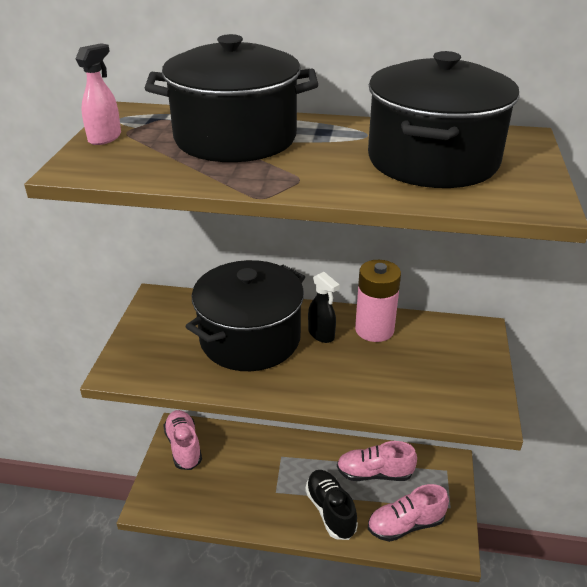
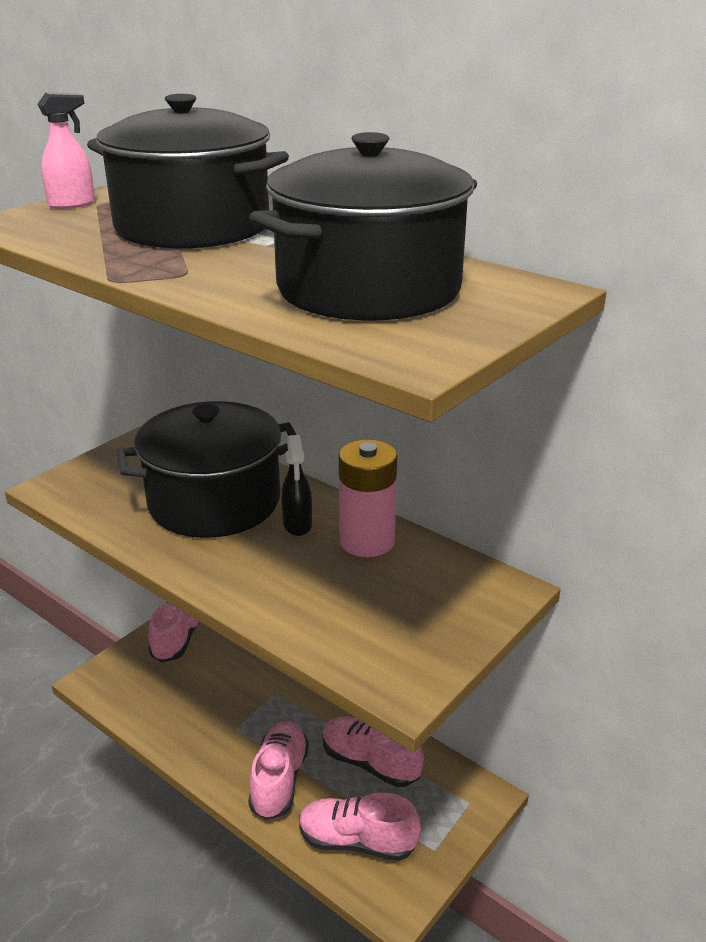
camera: 30 degrees right, 5 degrees down
black shoe [305,470,358,540] -> pink shoe [248,721,309,820]

